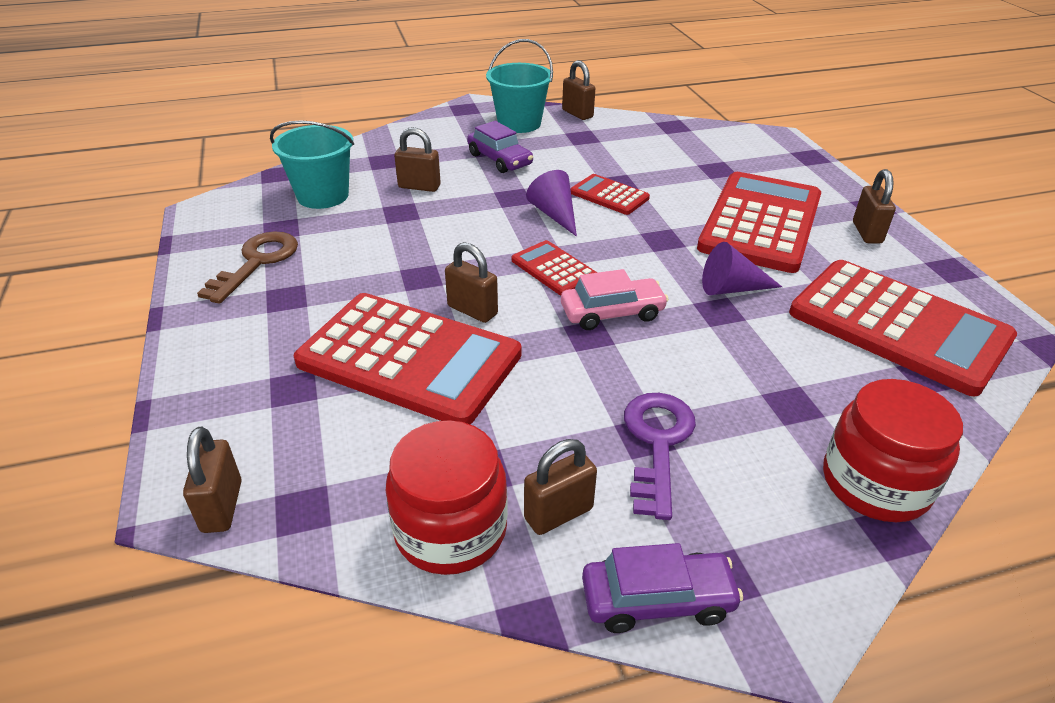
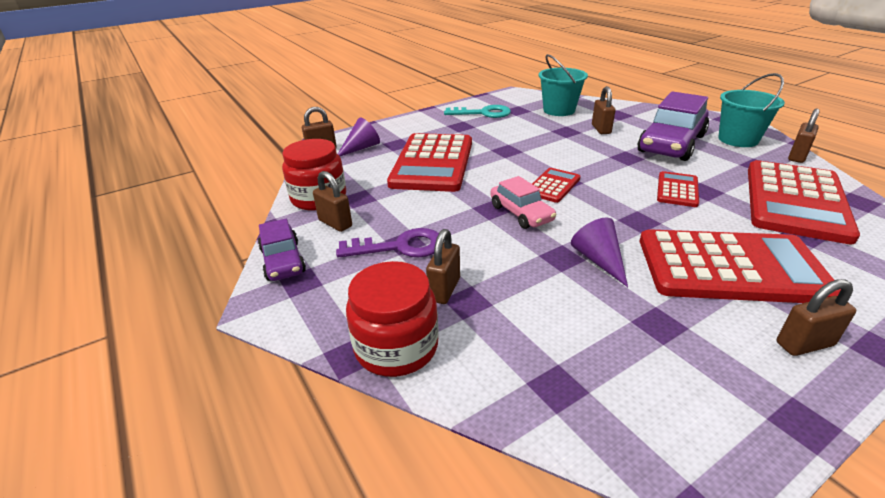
camera: 75 degrees right, 5 degrees down
brown key [197,232,298,304] -> turquoise key [444,105,511,118]
brown padlock [445,242,498,323] -> brown padlock moved to [426,229,460,304]
purple car [467,121,533,173] -> purple car [638,91,709,161], size x1.77
purple cone [526,170,577,237] -> purple cone moved to [338,117,380,156]
red calculator [789,260,1017,397] -> red calculator moved to [748,160,860,245]

